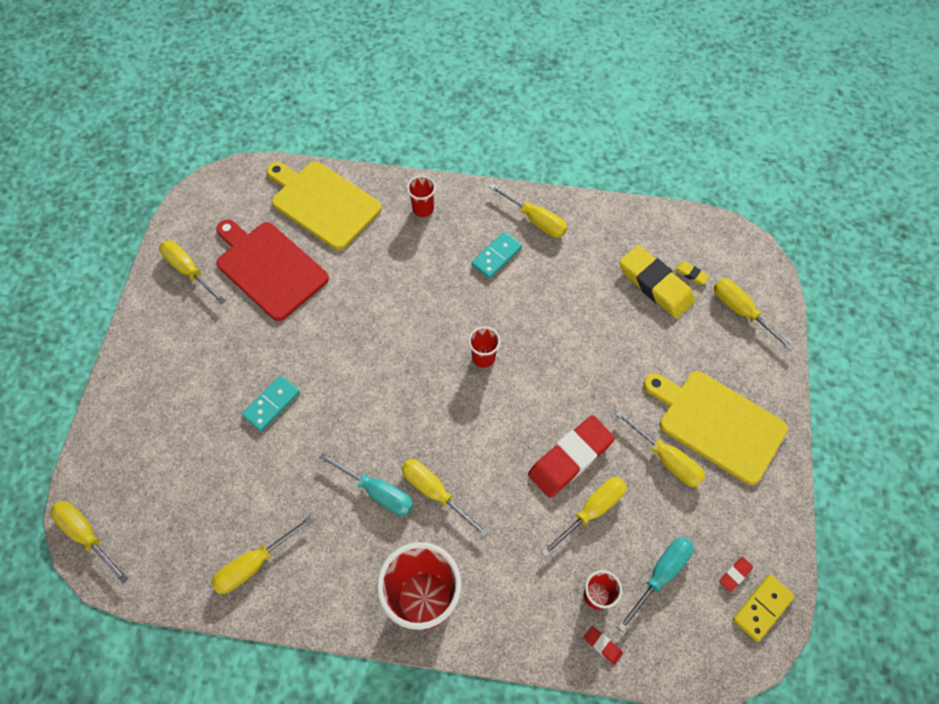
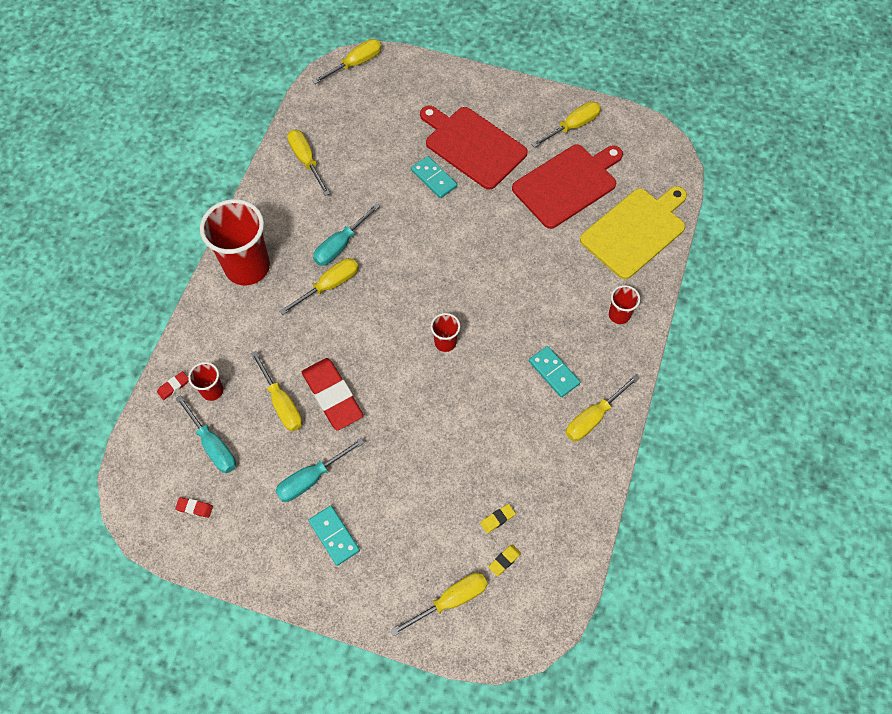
camera: 100 degrees right, 0 degrees up
yellow screwdriver [615,410,705,487] -> turquoise screwdriver [275,438,364,502]
yellow eraser [619,245,695,319] -> yellow eraser [480,504,516,533], size x0.40
yellow cutting board [643,371,788,485] -> turquoise domino [308,506,360,566]
red eraser [720,557,753,592] -> red eraser turned 45 degrees counterclockwise [175,497,213,518]
yellow domino [733,575,795,642] -> none
none -> red cutting board [420,106,528,190]

